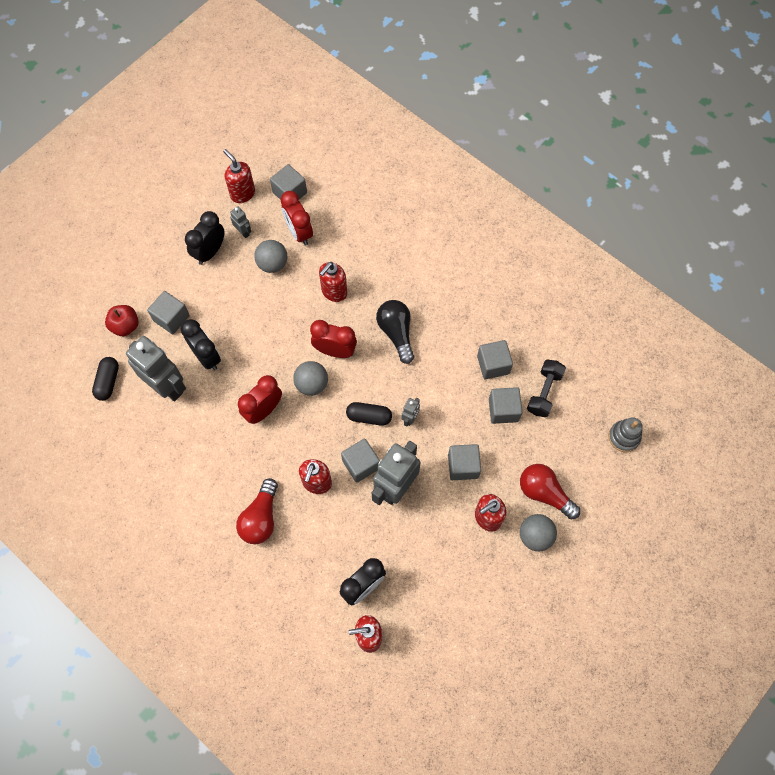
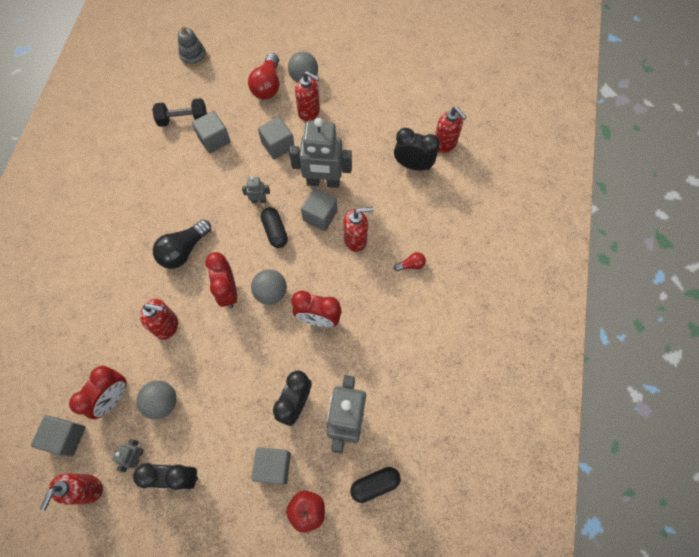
camera: 120 degrees left, 0 degrees up
red light bulb [236,478,278,544] -> red light bulb [394,252,426,271], size x0.49
grey cube [477,340,513,379] -> none

